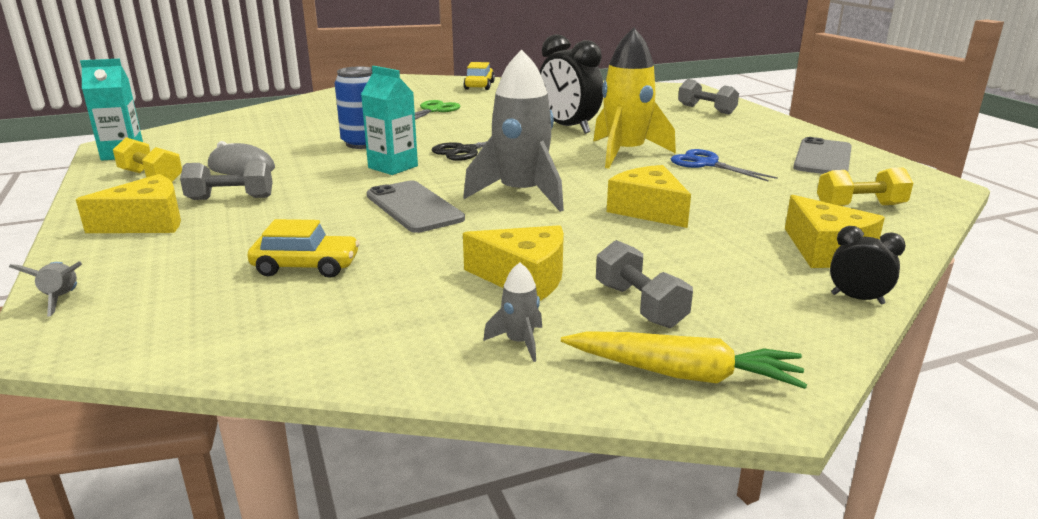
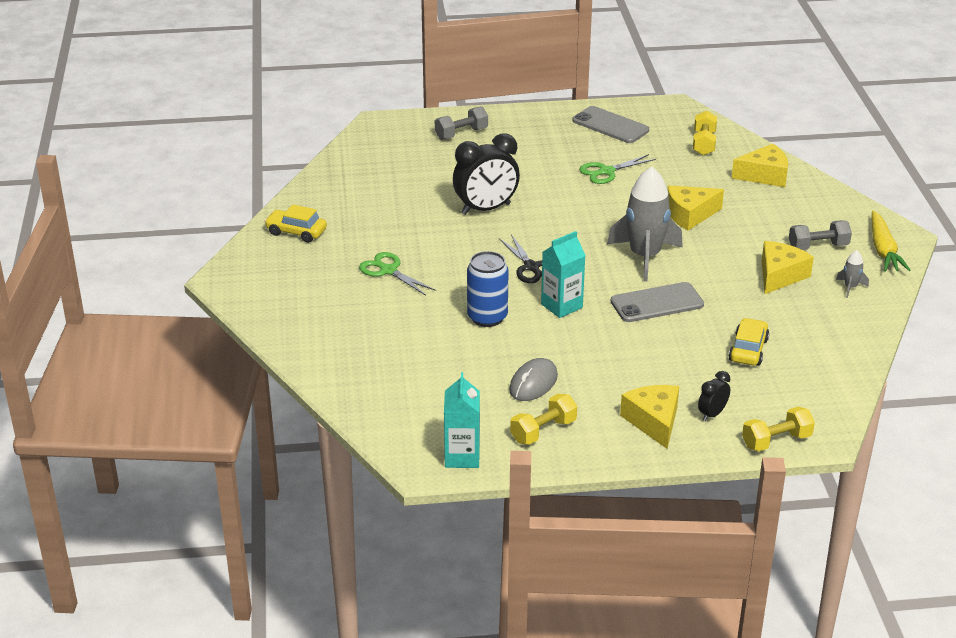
camera: 75 degrees left, 10 degrees up
grey rocket [9,261,82,317] -> yellow dumbbell [742,407,815,451]
grey dumbbell [180,161,272,200] -> none
yellow carrot [561,331,807,389] -> yellow carrot turned 150 degrees clockwise [871,211,910,272]
yellow rocket [593,27,676,169] -> none
blue scissors [671,149,778,182] -> green scissors [579,154,656,184]
black clock [830,226,906,304] -> black clock moved to [698,371,730,421]

